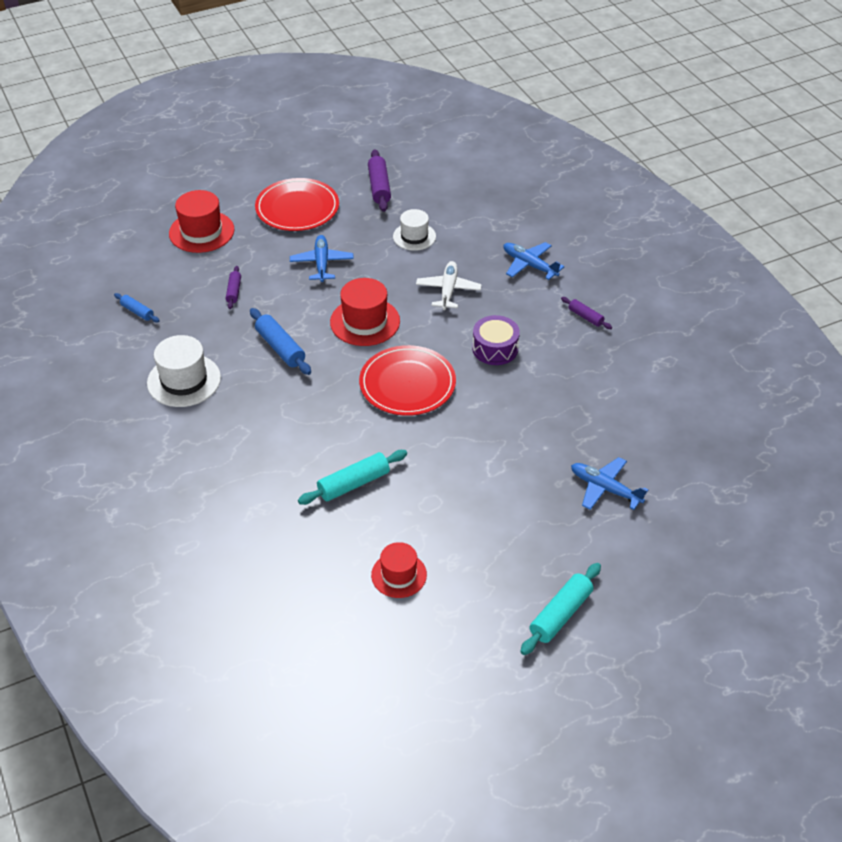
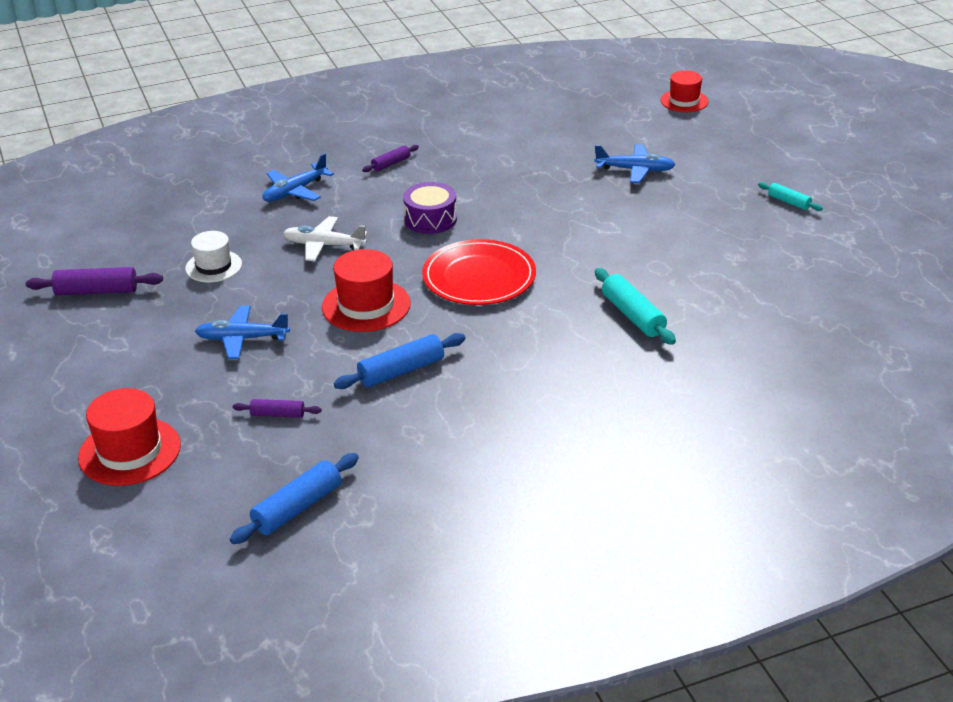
camera: 85 degrees left, 10 degrees down
blue rolling pin [114,293,160,322] -> blue rolling pin [230,453,359,544], size x1.70
white hat [147,335,221,407] -> none
red plate [255,178,339,231] -> none
red hat [371,542,427,598] -> red hat moved to [661,70,709,112]
turquoise rolling pin [520,563,601,655] -> turquoise rolling pin [758,182,823,211], size x0.59
blue plane [571,457,648,510] -> blue plane turned 120 degrees counterclockwise [594,144,675,183]

